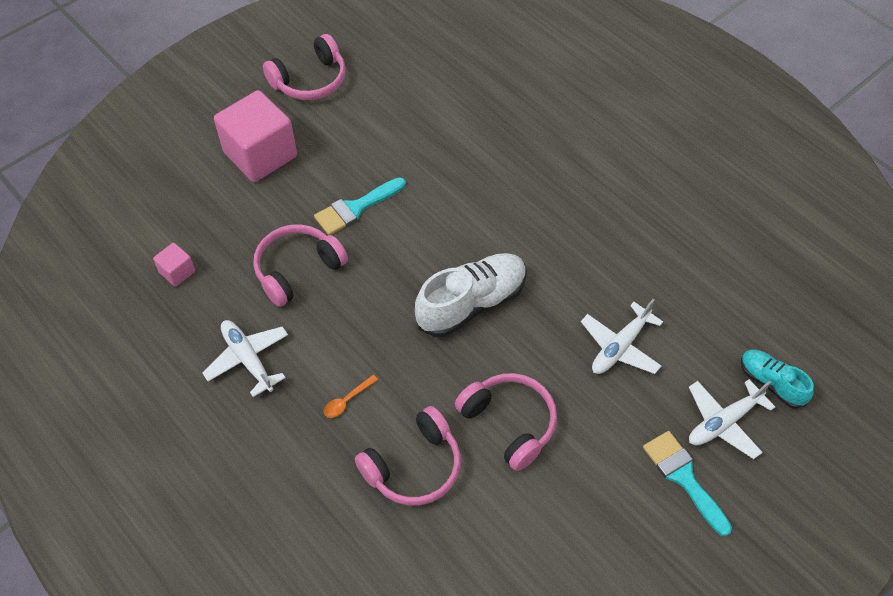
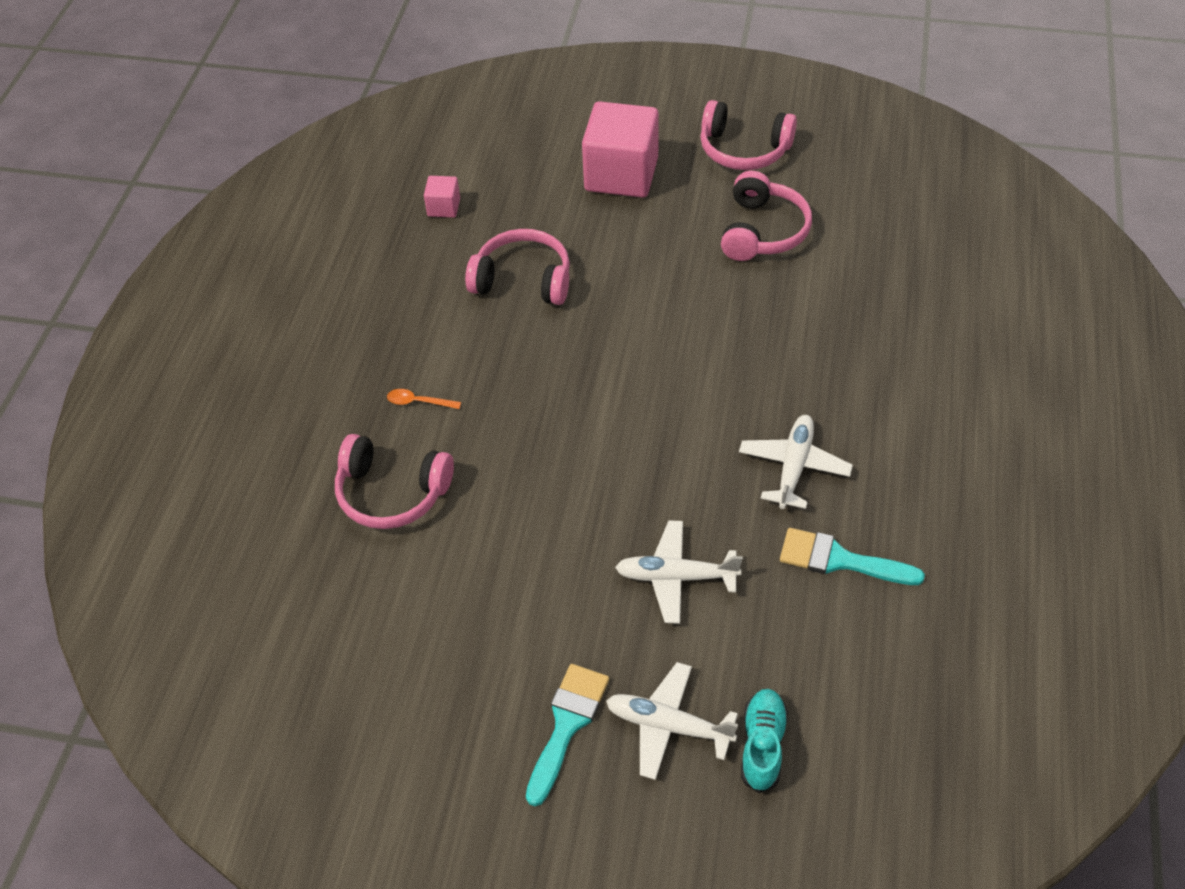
camera: 55 degrees right, 5 degrees down
white plane [202,320,288,397] -> white plane moved to [739,415,853,509]
turquoise brush [314,177,406,235] -> turquoise brush moved to [780,528,925,585]
white shoe [415,253,527,337] -> none
pink headphones [455,373,557,471] -> pink headphones moved to [721,171,812,261]

